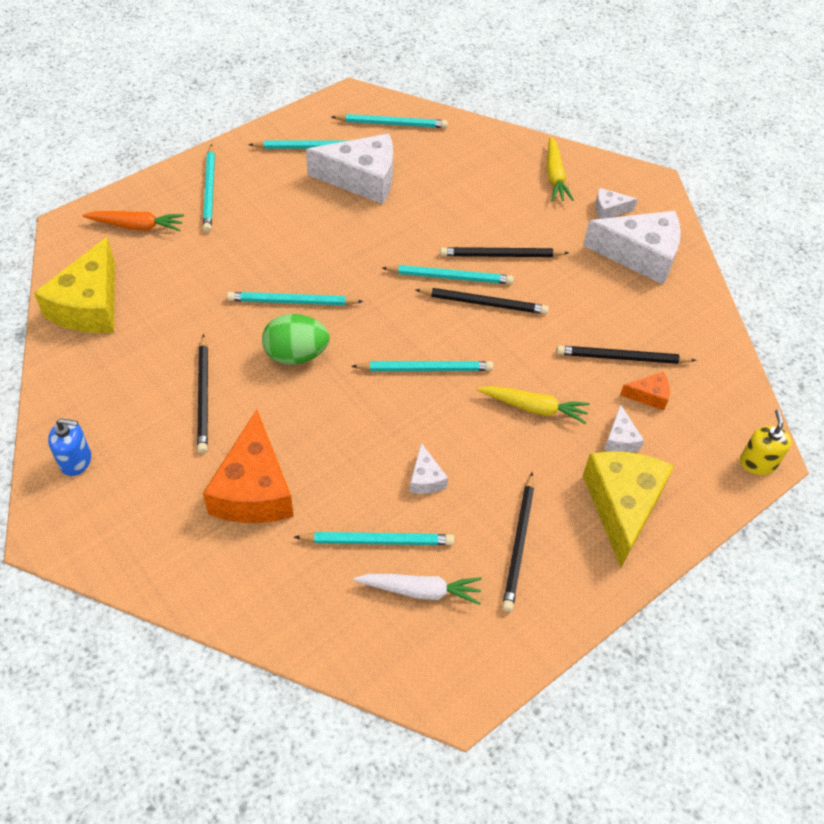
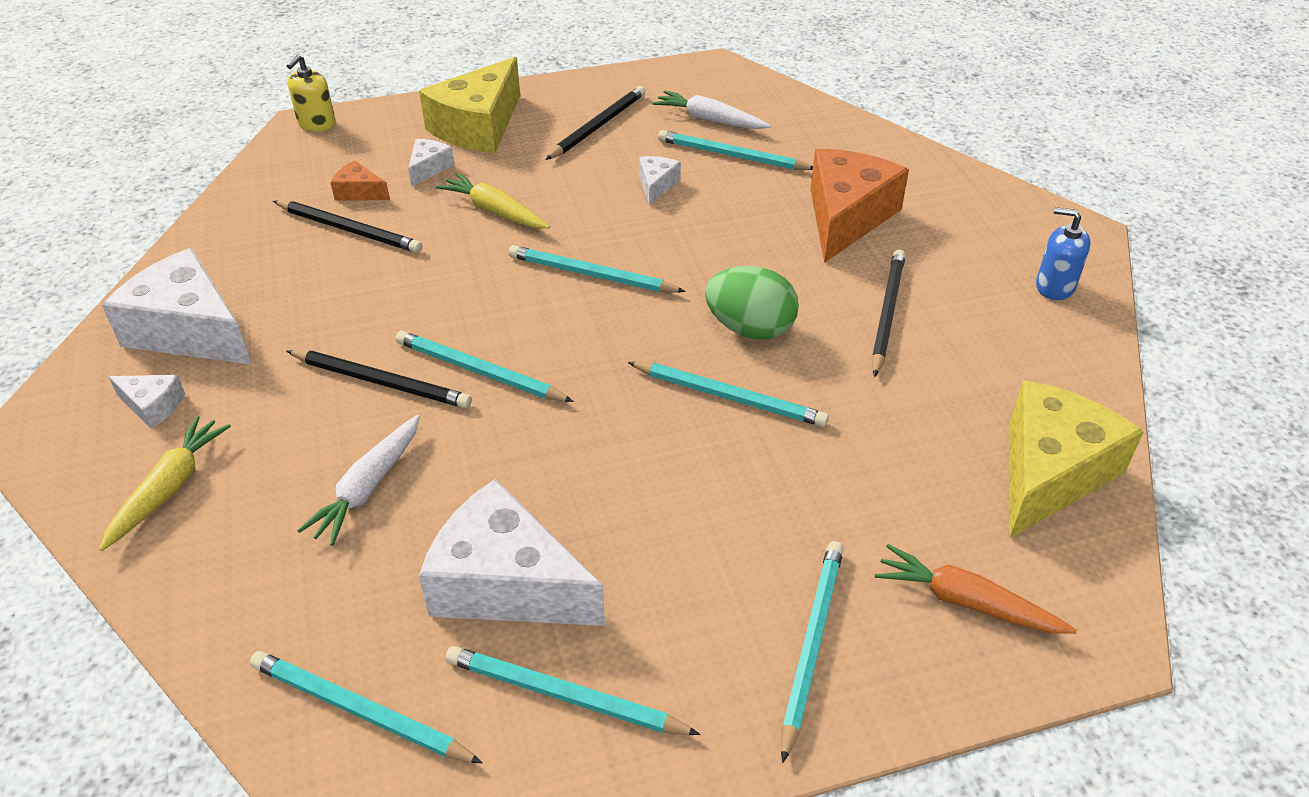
camera: 155 degrees left, 10 degrees down
black pencil [415,288,549,314] -> none
none -> white carrot [297,415,420,546]

